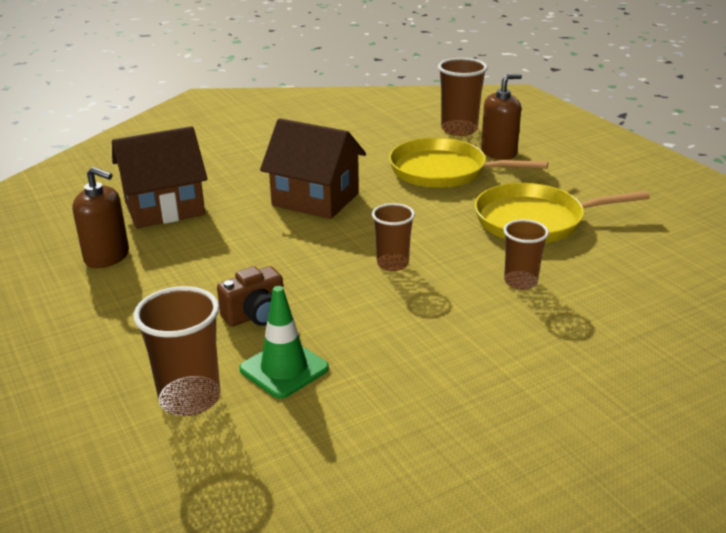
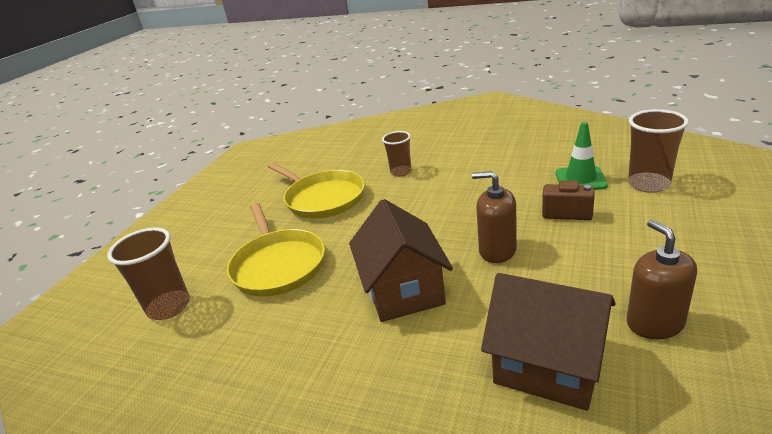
camera: 125 degrees left, 0 degrees up
brown cup [372,203,415,271] -> none
brown soap dispenser [481,74,522,160] -> brown soap dispenser moved to [472,171,517,263]

